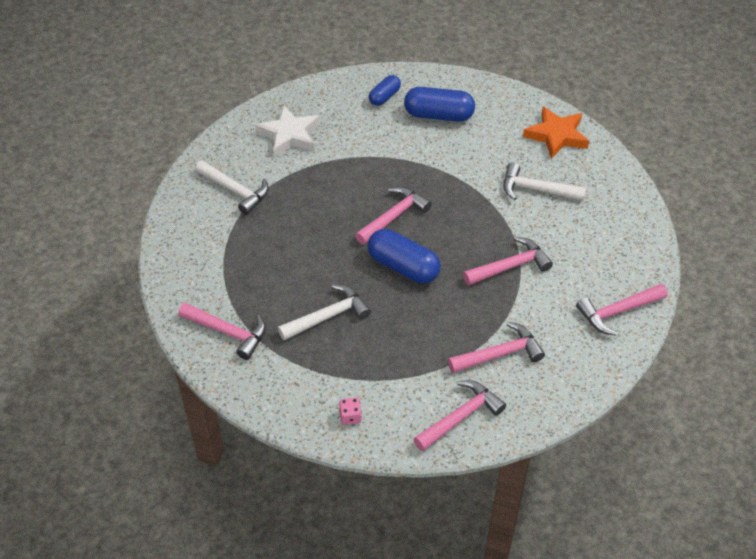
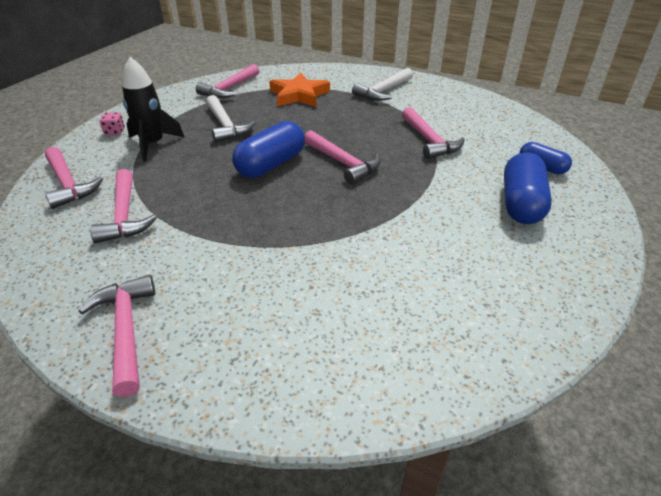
camera: 95 degrees right, 10 degrees down
white star [255,105,320,157] -> none
pink hammer [463,237,553,285] -> pink hammer moved to [402,107,464,159]
white hammer [503,162,586,201] -> none
orange star [523,107,589,159] -> orange star moved to [269,73,330,107]
none -> black rocket [122,57,184,162]

